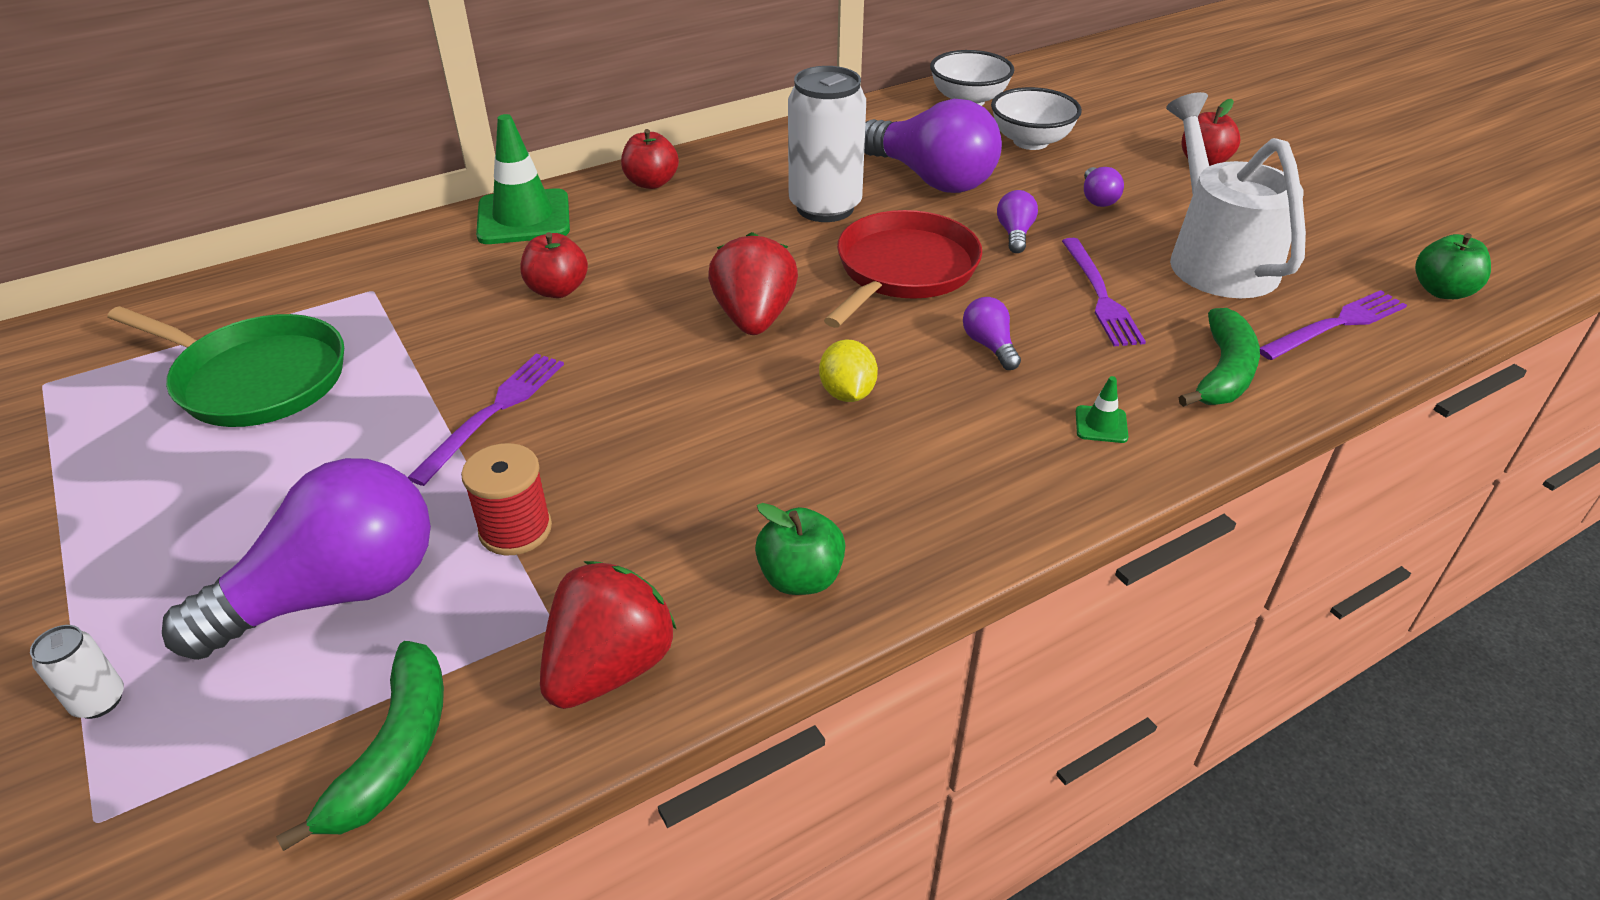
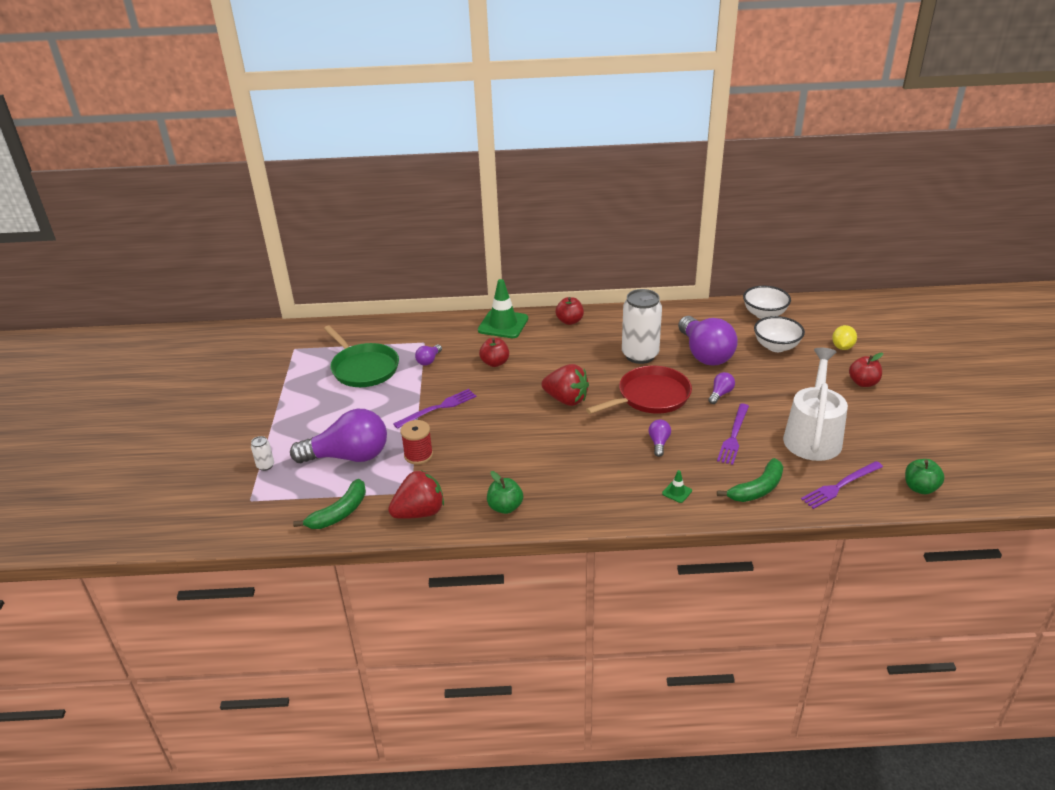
camera: 30 degrees right, 5 degrees down
red strawberry [708,232,798,335] -> red strawberry turned 90 degrees clockwise [541,364,589,406]
yellow lemon [819,339,878,402] -> yellow lemon moved to [832,325,857,350]
purple light bulb [1084,167,1124,207] -> purple light bulb moved to [415,345,442,365]
purple fork [1260,290,1407,360] -> purple fork turned 150 degrees clockwise [801,461,883,509]

